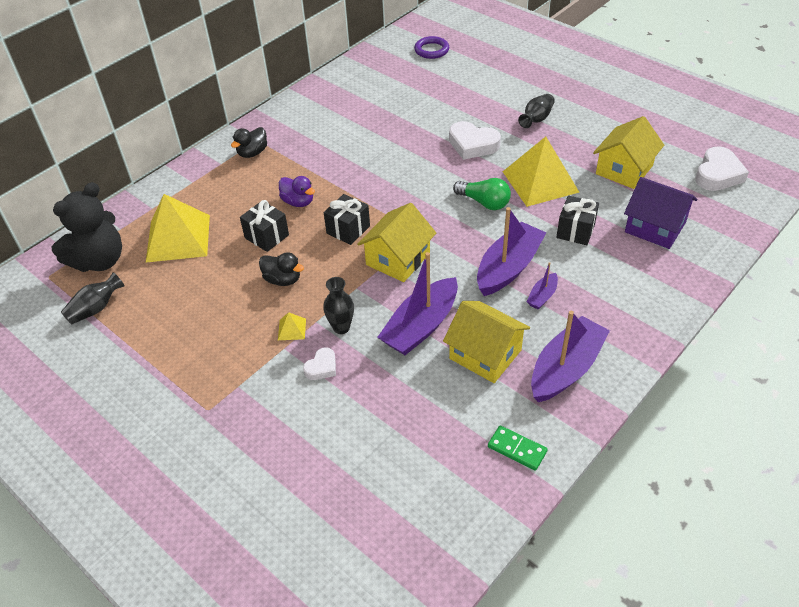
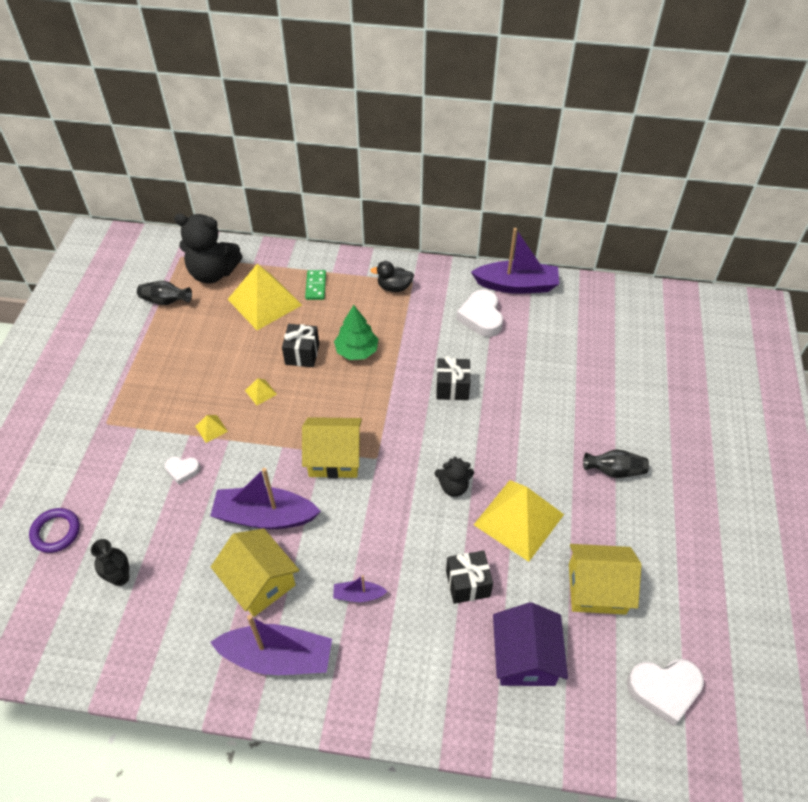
camera: 55 degrees right, 5 degrees up
black duck [259,252,304,286] -> yellow pyramid [245,378,277,405]
purple duck [279,176,315,207] -> green tree [334,305,378,360]
black vase [323,277,354,334] -> black vase moved to [91,539,129,586]
black gift [324,194,370,245] -> black gift moved to [436,356,471,400]
purple ring [414,36,449,59] -> purple ring moved to [29,508,80,553]
yellow house [443,301,530,383] -> yellow house turned 45 degrees counterclockwise [211,529,300,617]
white heart [449,121,501,160] -> white heart moved to [456,289,503,337]
green light bulb [453,178,511,210] -> black teddy bear [435,456,474,497]
purple boat [477,207,546,296] -> purple boat moved to [471,228,559,294]
green domino [488,426,548,471] -> green domino moved to [305,270,326,300]

